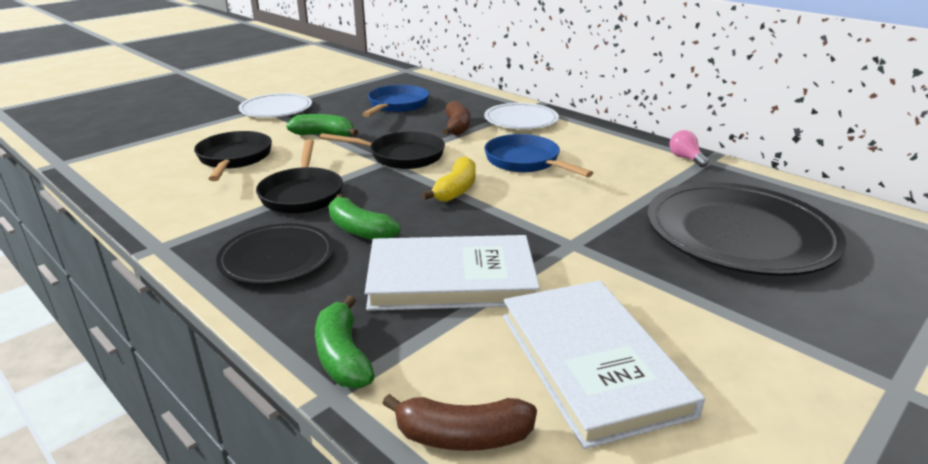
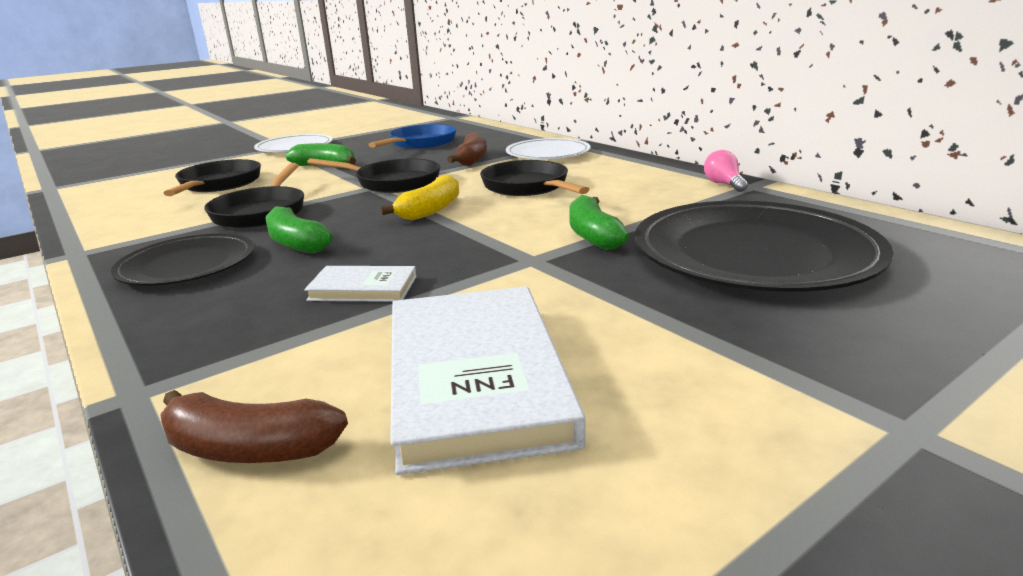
camera: 10 degrees right, 5 degrees down
green banana [315,295,375,388] -> green banana moved to [569,195,629,250]
white book [365,235,540,311] -> white book [304,266,417,302], size x0.48
blue pan [484,134,593,177] -> black pan [480,160,590,196]

